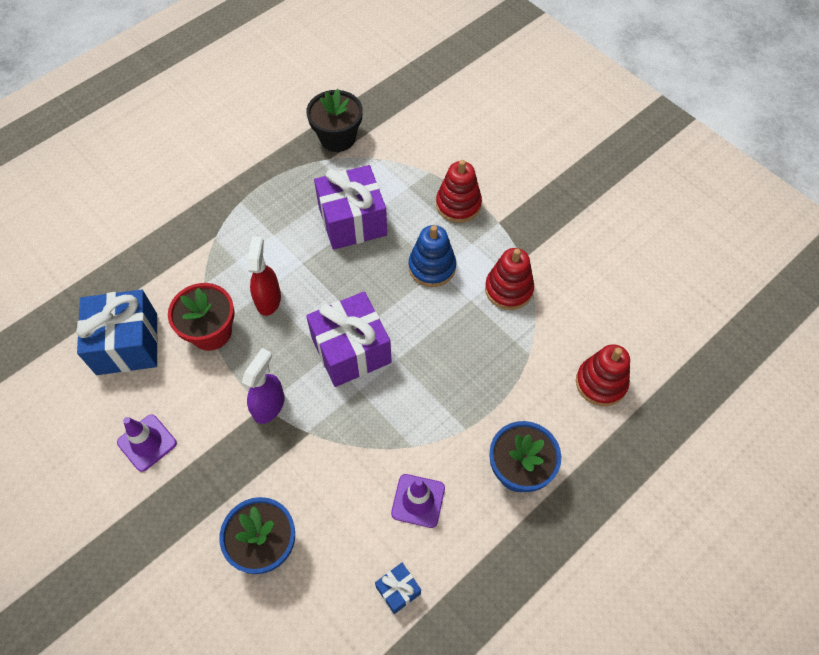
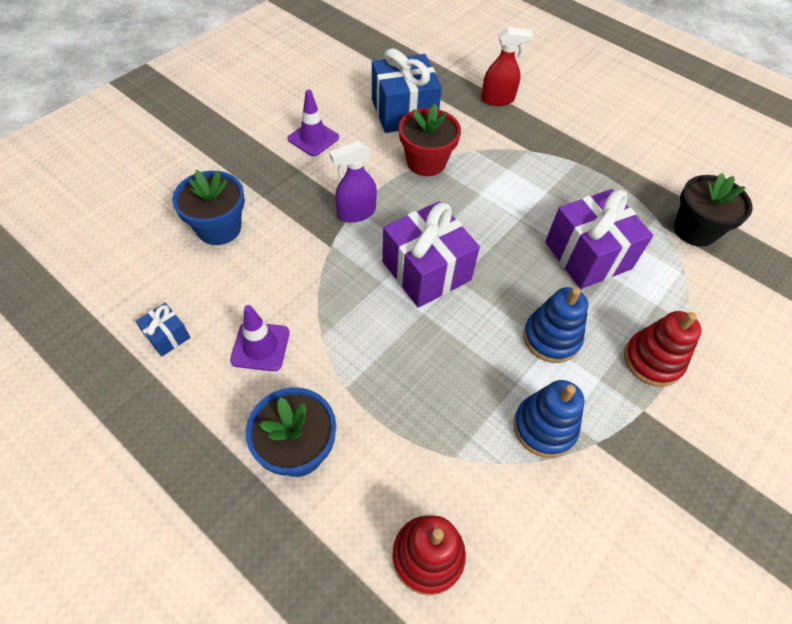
camera: 80 degrees right, 5 degrees down
purple spray bottle [242,348,285,424] -> purple spray bottle turned 135 degrees clockwise [329,141,377,223]
red spray bottle [247,236,281,316] -> red spray bottle moved to [481,27,533,106]
red stacking toy [485,248,534,310] -> blue stacking toy [513,380,585,458]

